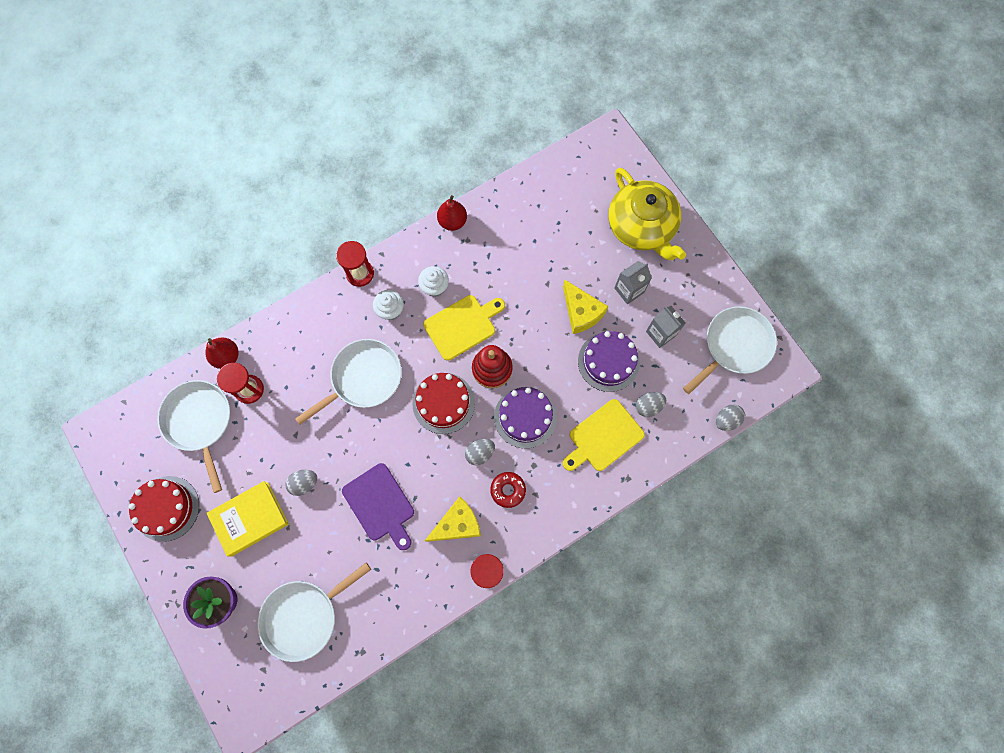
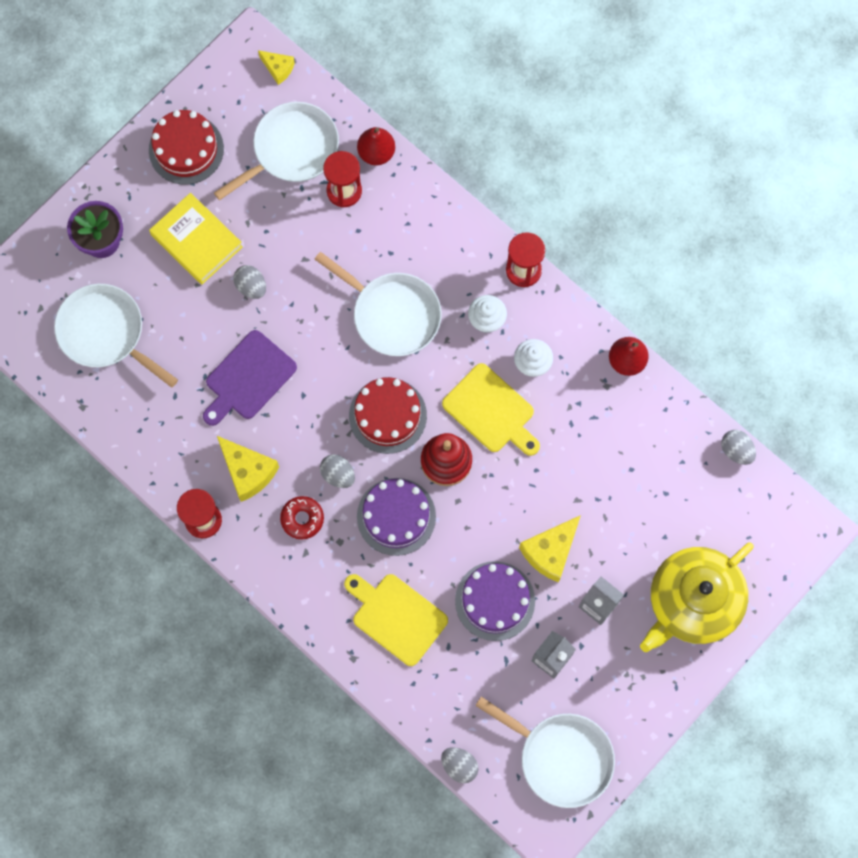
camera: 75 degrees right, 0 degrees up
grey egg [636,392,666,417] -> grey egg moved to [721,430,756,465]
none -> yellow cheese [258,50,295,85]

